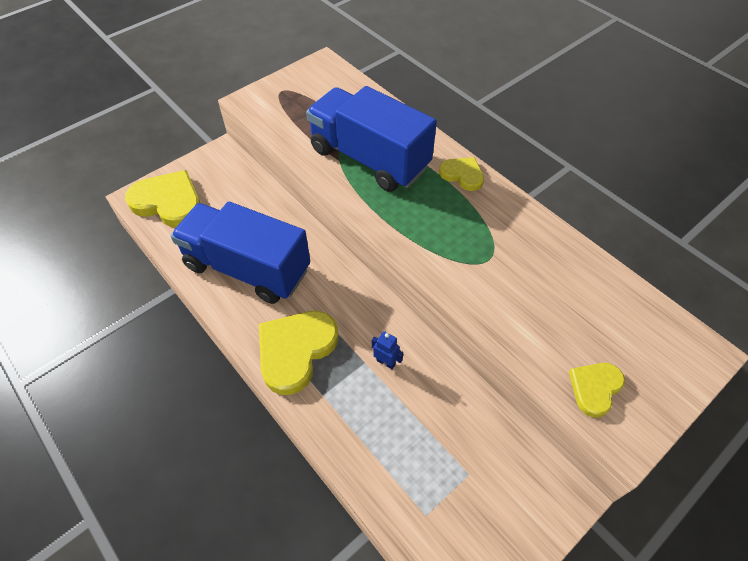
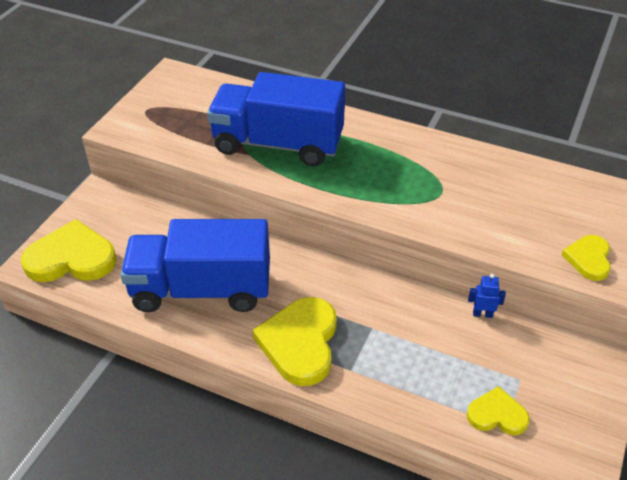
camera: 25 degrees left, 10 degrees down
blue robot [372,331,403,369] -> blue robot moved to [468,274,506,318]
yellow heart [439,157,484,191] -> yellow heart moved to [467,386,530,435]

